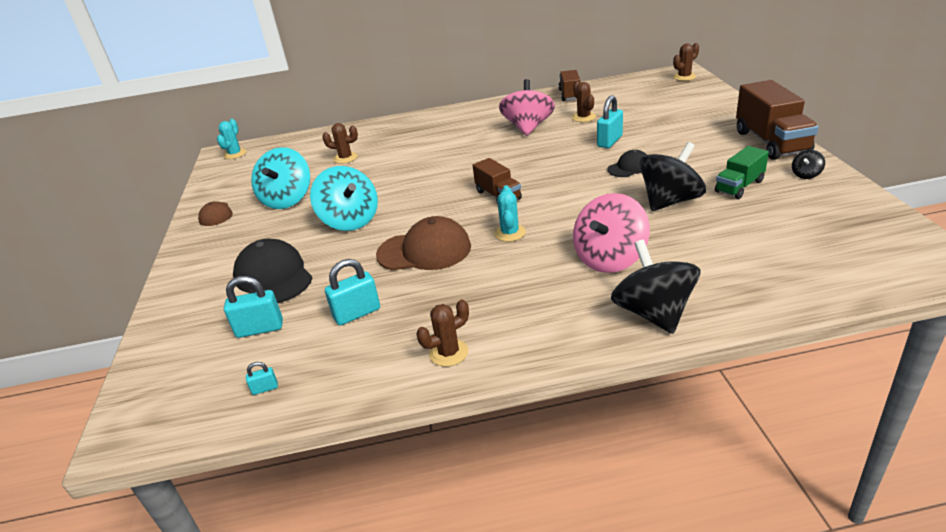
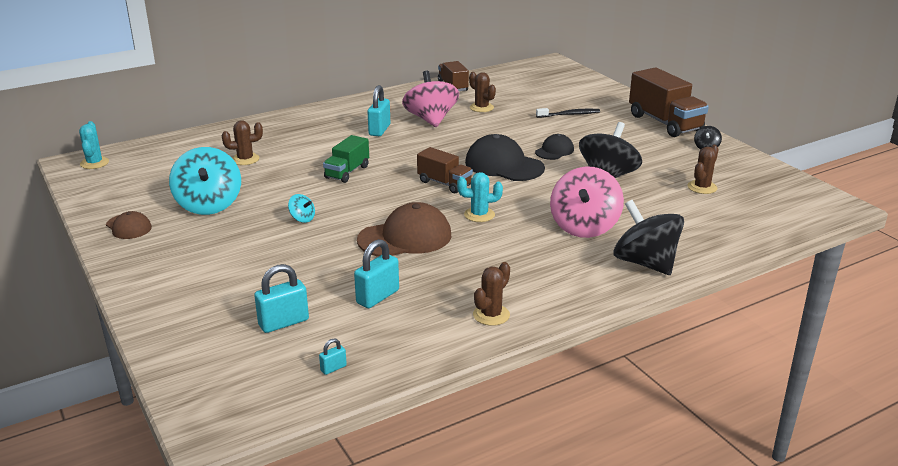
camera: 25 degrees left, 5 degrees down
black cap [233,239,312,303] -> black cap moved to [465,134,545,181]
turquoise spinning top [310,166,378,231] -> turquoise spinning top [288,194,315,223], size x0.43
turquoise cactus [494,185,526,242] -> turquoise cactus turned 75 degrees counterclockwise [457,172,503,222]
turquoise padlock [597,95,623,148] -> turquoise padlock moved to [368,85,390,136]
brown cactus [673,43,699,81] -> brown cactus moved to [687,145,718,194]
green truck [715,146,769,199] -> green truck moved to [323,135,369,183]
none -> black toothbrush [536,108,600,118]

